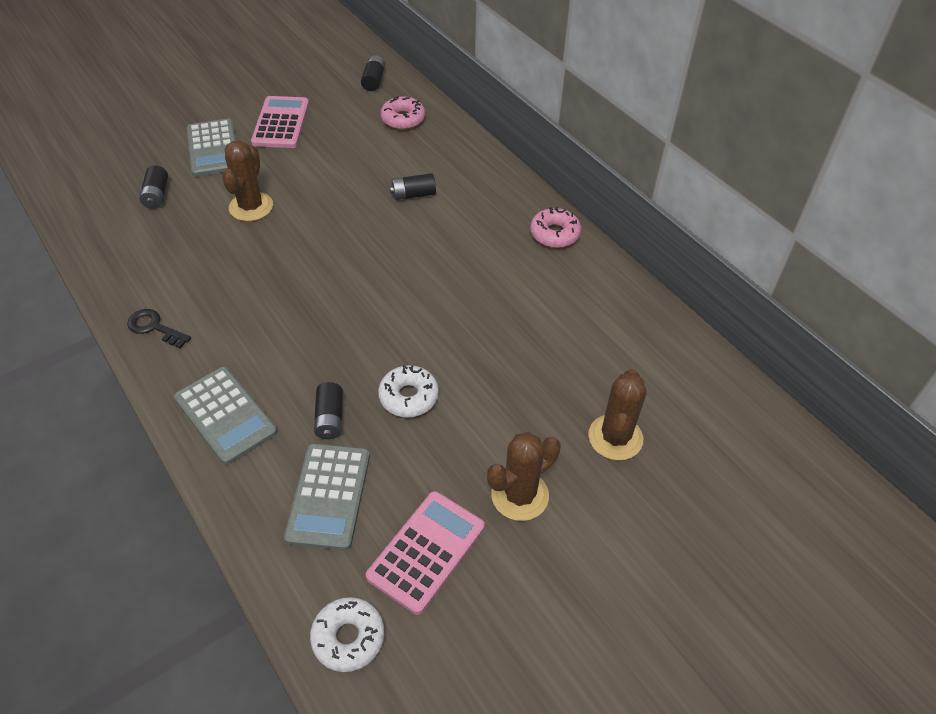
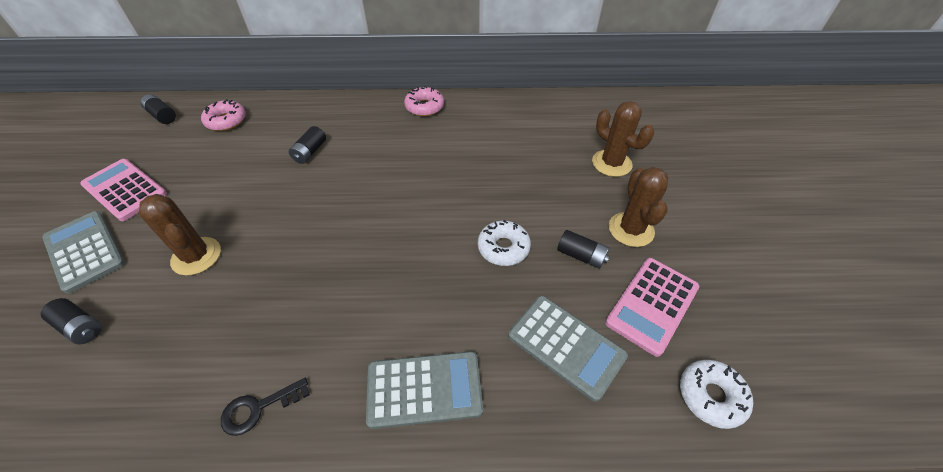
camera: 55 degrees left, 0 degrees up
grey calculator [187,119,236,177] -> grey calculator turned 150 degrees counterclockwise [42,211,125,294]
black battery [314,382,343,439] -> black battery moved to [557,230,610,269]
pink calculator [366,491,485,615] -> pink calculator turned 120 degrees counterclockwise [605,258,699,357]

